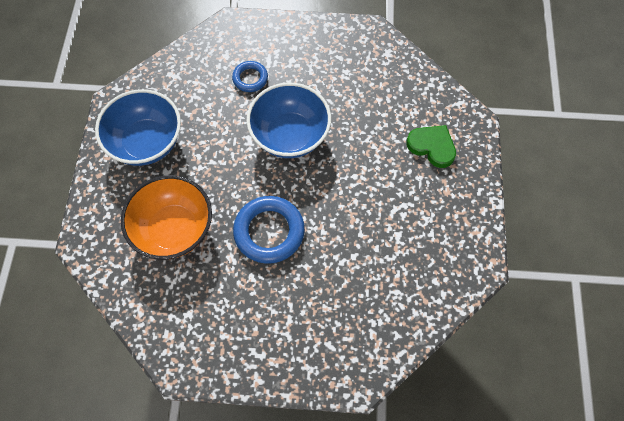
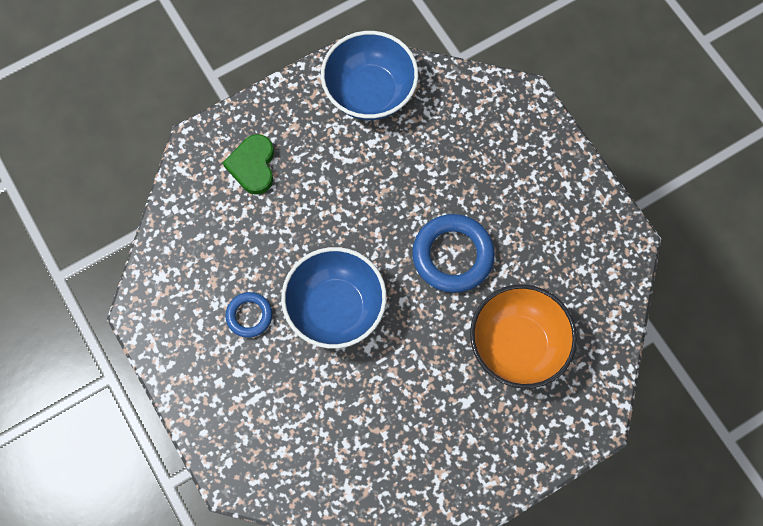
camera: 125 degrees left, 5 degrees up
blue bowl [95,89,181,166] -> blue bowl moved to [321,31,418,120]
blue ring [232,61,268,92] -> blue ring moved to [225,292,273,338]

